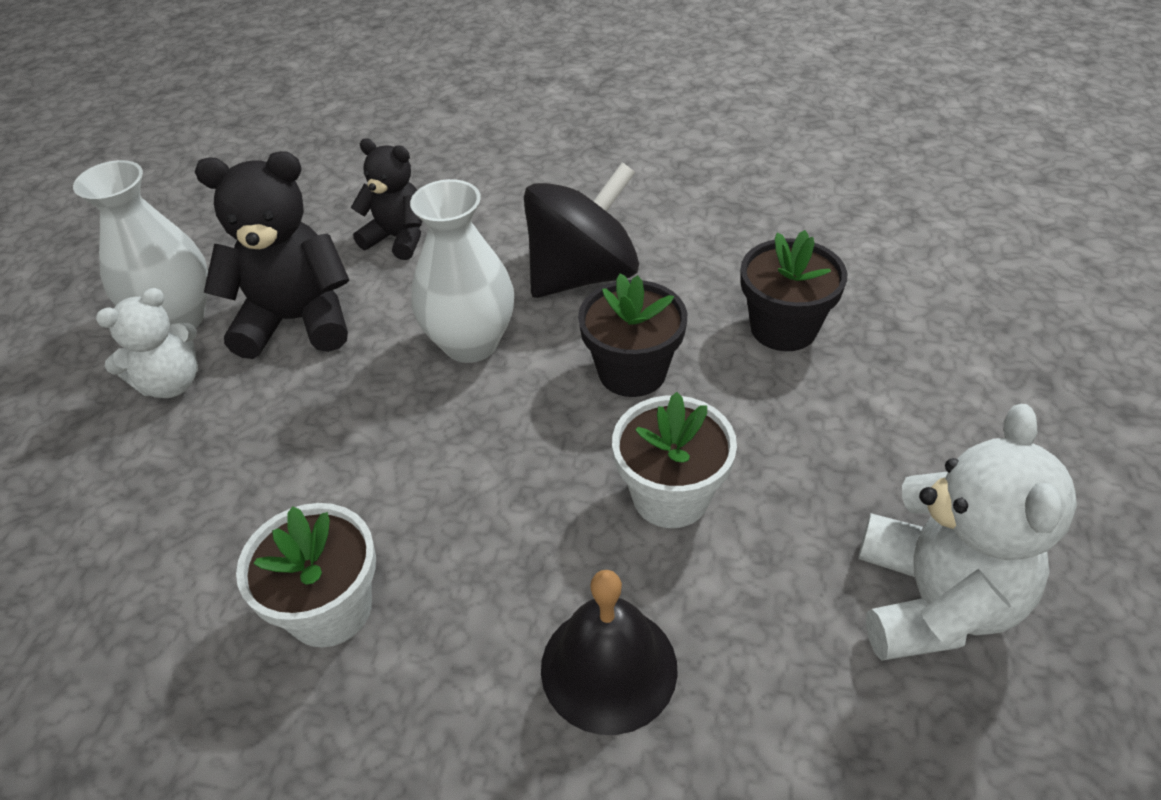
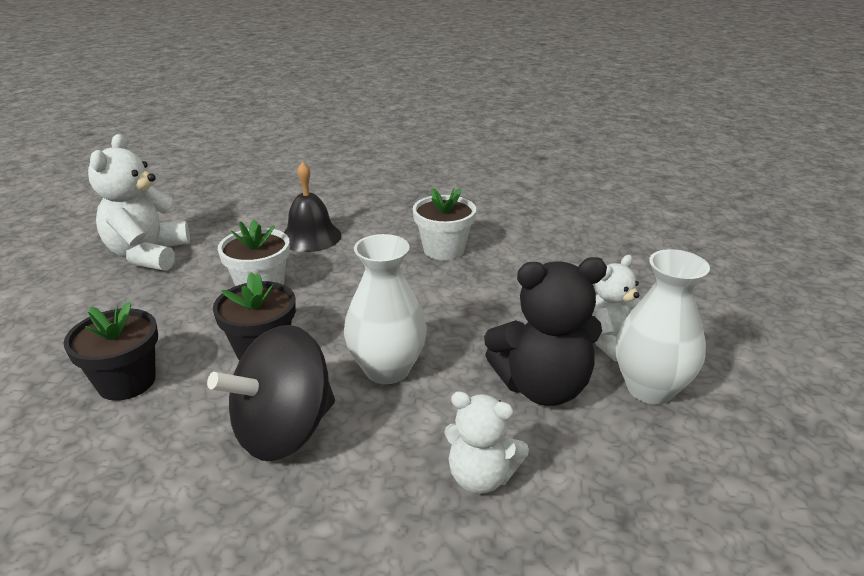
camera: 175 degrees right, 15 degrees down
black teddy bear [351,138,422,260] -> white teddy bear [444,391,529,494]

